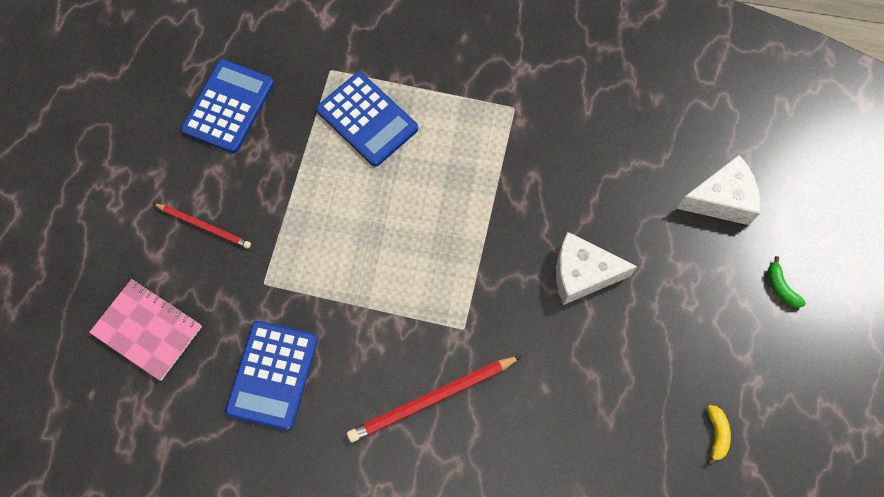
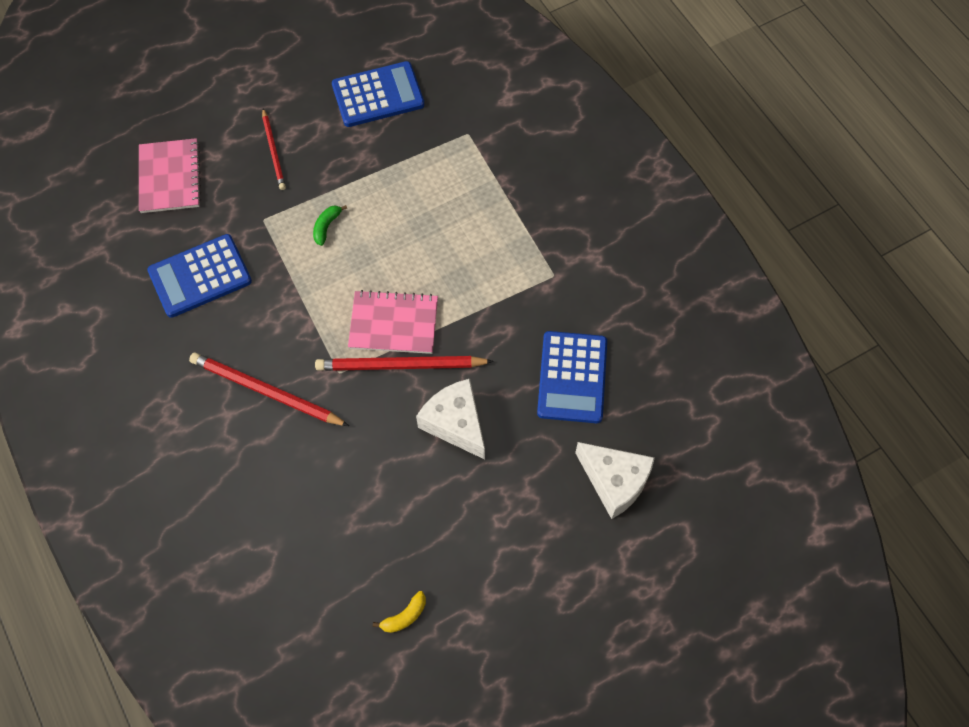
camera: 50 degrees right, 5 degrees down
blue calculator [316,72,418,167] -> blue calculator moved to [537,331,607,423]
green banana [768,256,806,308] -> green banana moved to [313,205,347,246]
none -> red pencil [315,356,494,371]
none -> pink notebook [348,290,438,354]

